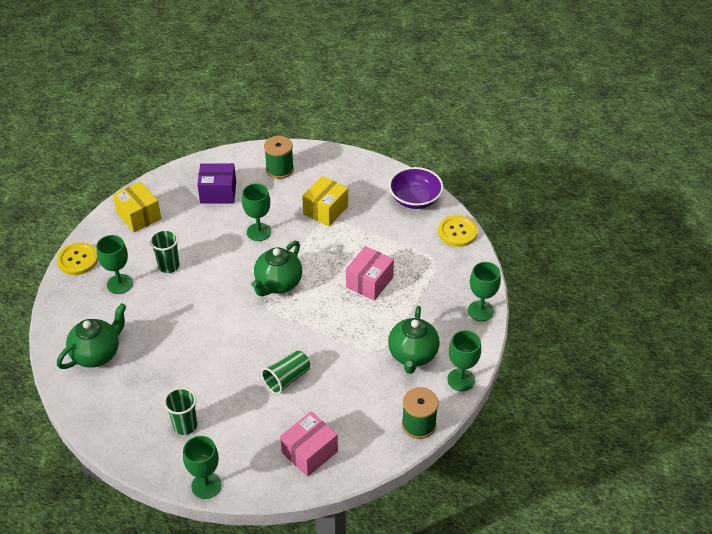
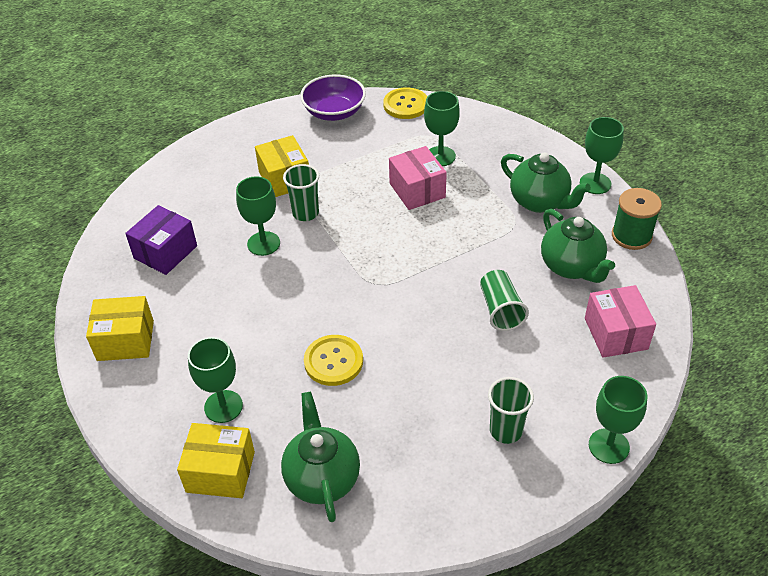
camera: 55 degrees left, 0 degrees up
yellow button [57,242,98,275] -> yellow button moved to [304,335,363,386]
green cup [150,229,180,273] -> green cup moved to [283,164,319,221]
green teapot [251,241,302,296] -> green teapot moved to [541,209,615,283]
green spool [264,136,294,179] -> none
green goblet [468,262,501,321] -> green goblet moved to [424,91,460,166]
none -> yellow box [177,423,255,498]

